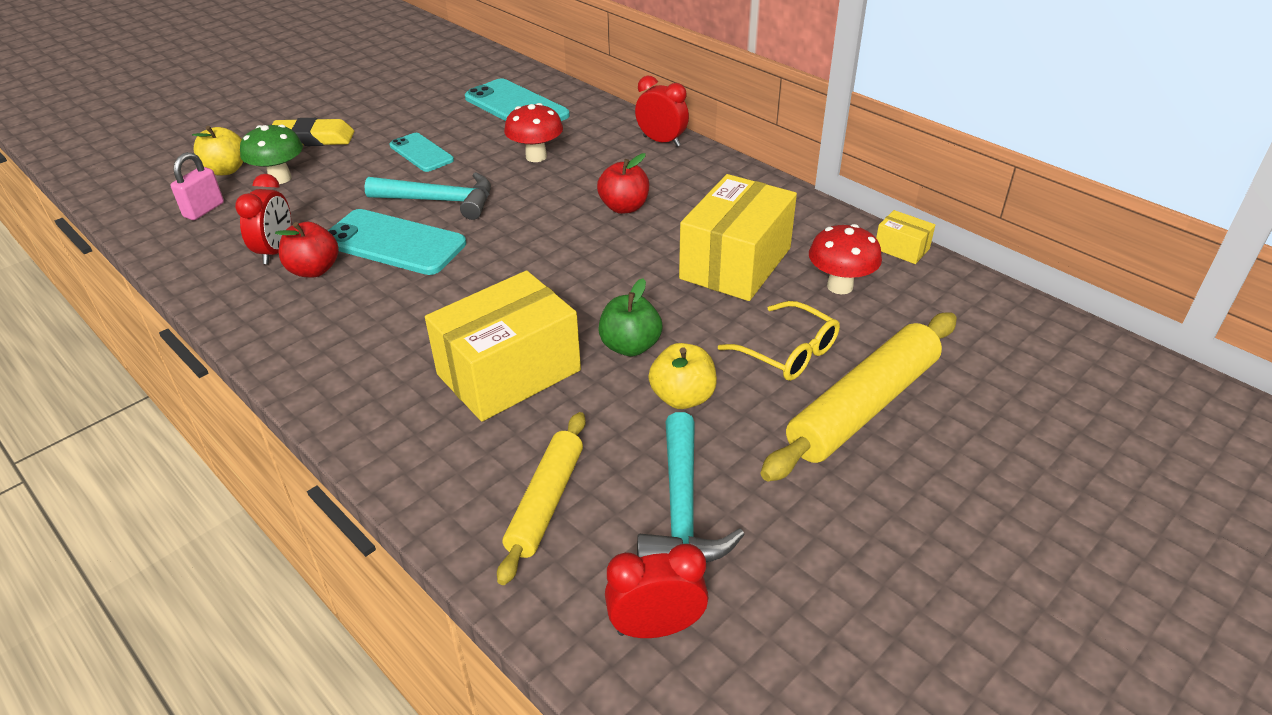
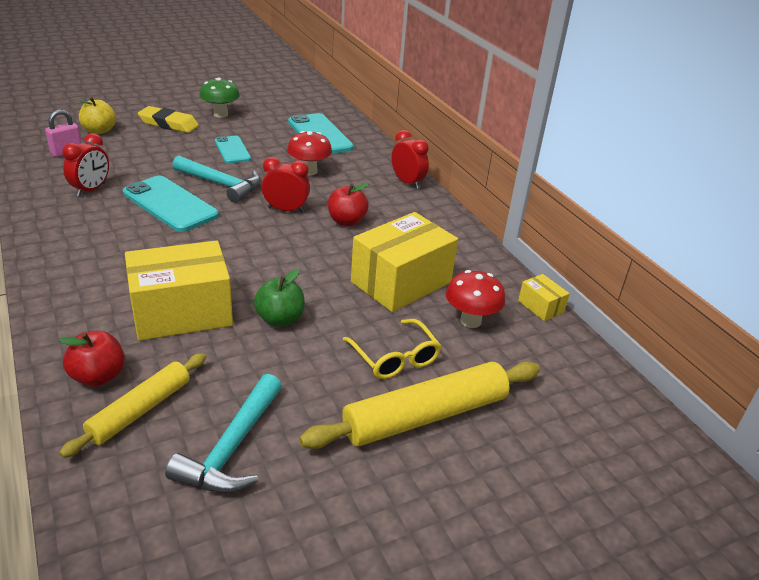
camera: 15 degrees right, 5 degrees down
green mushroom [240,124,303,184] -> green mushroom moved to [199,77,240,118]
red apple [275,222,339,278] -> red apple moved to [59,331,125,387]
red clock [605,544,708,638] -> red clock moved to [262,157,310,213]
yellow apple [648,343,717,409] -> none

